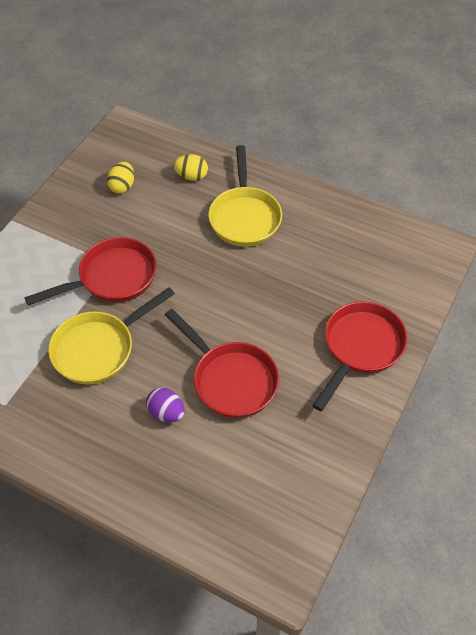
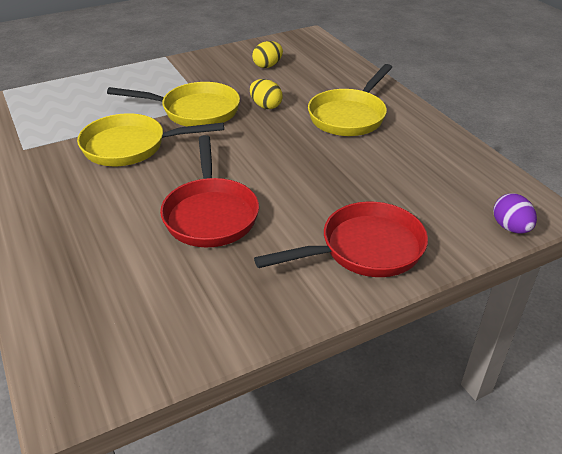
camera: 35 degrees right, 15 degrees down
red pan [24,237,157,305] -> yellow pan [107,82,240,127]
purple egg [146,388,185,422] -> purple egg moved to [493,193,537,234]
yellow egg [174,154,208,181] -> yellow egg moved to [250,79,282,109]

